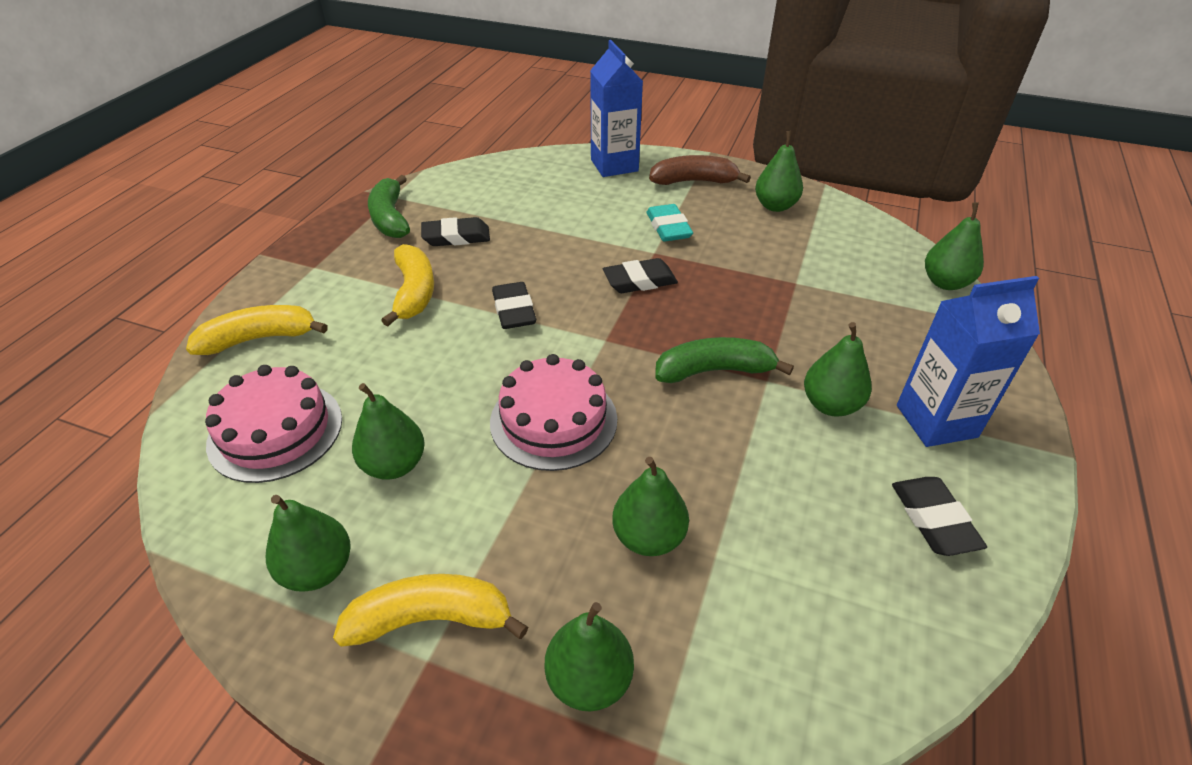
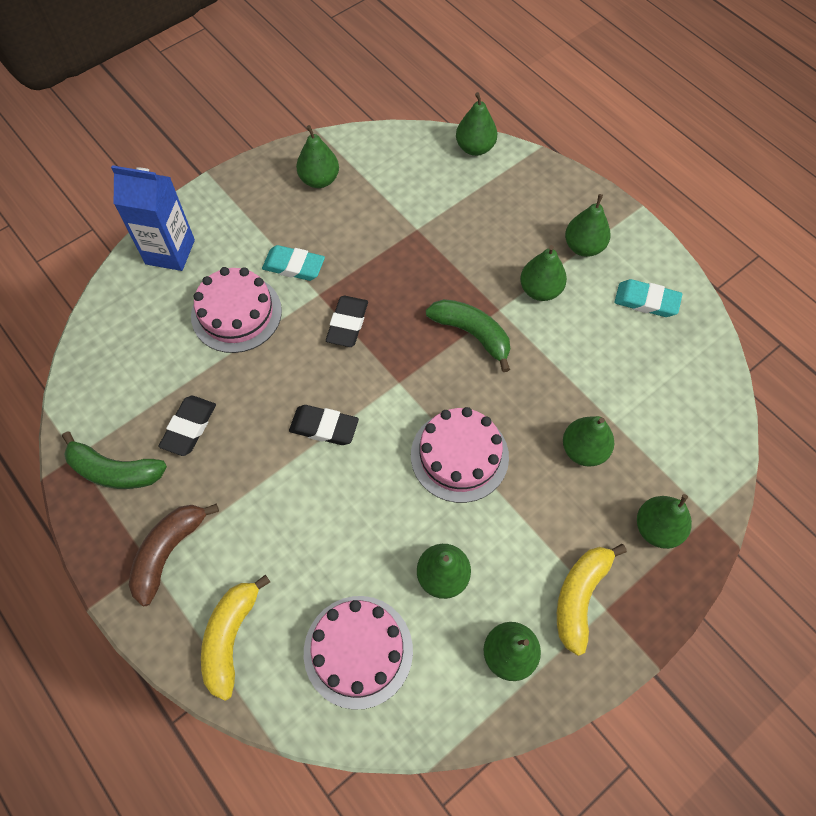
camera: 60 degrees left, 20 degrees up
yellow banana [381,244,434,326] -> none
brown banana [649,155,751,185] -> brown banana moved to [129,503,219,606]
green banana [655,337,794,383] -> green banana turned 105 degrees clockwise [426,299,510,372]
black eraser [892,477,987,556] -> turquoise eraser [615,279,682,317]
blue carton [897,276,1040,447] -> green pear [565,194,611,257]
none -> pink cake [191,267,282,353]

